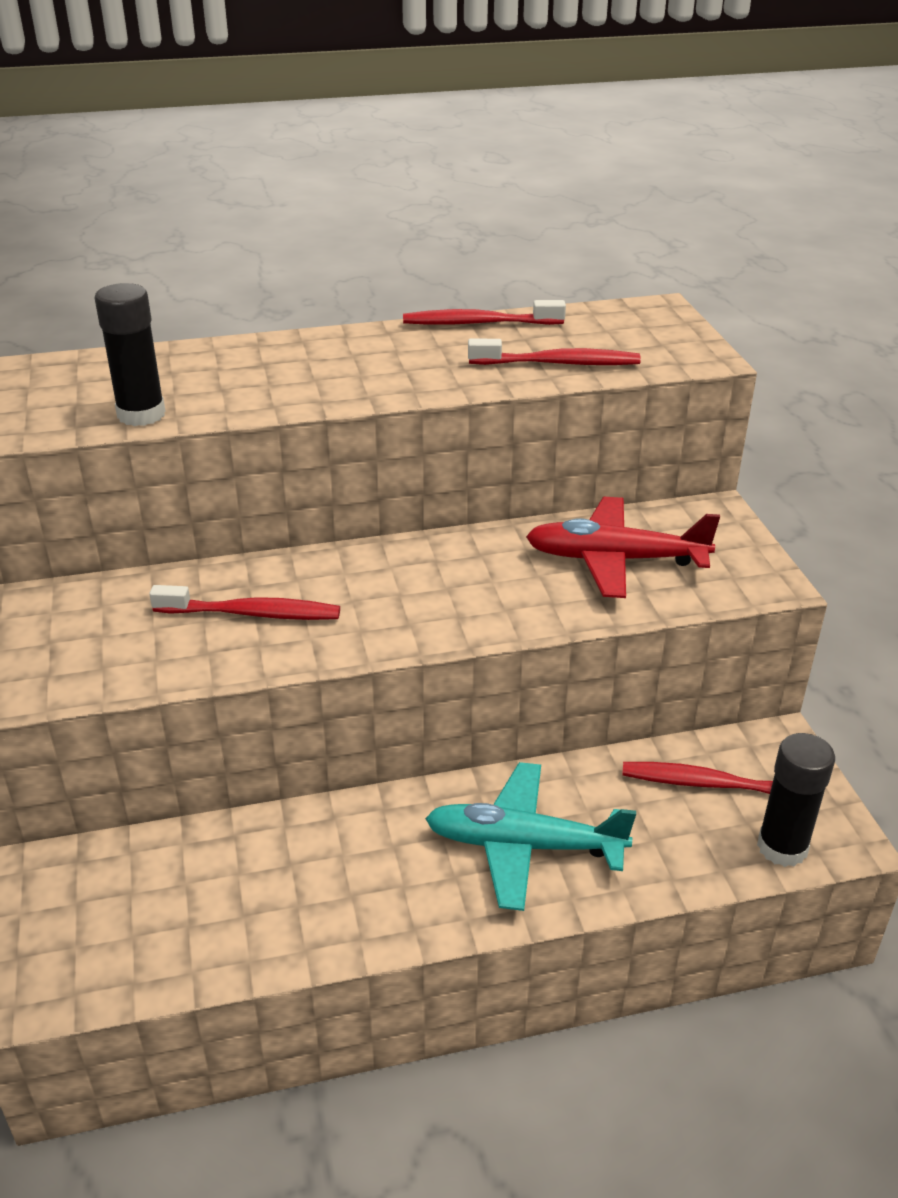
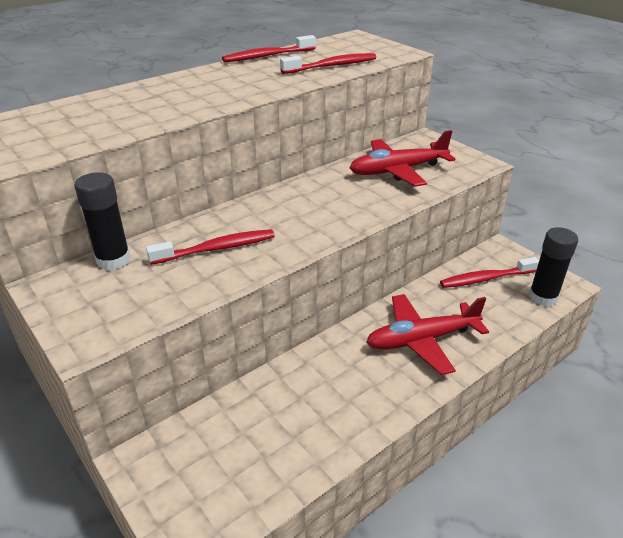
camera: 25 degrees left, 0 degrees up
black glue stick [95,283,165,426] -> black glue stick moved to [74,172,131,270]
turquoise plane [425,762,636,911] -> red plane [366,294,489,375]

